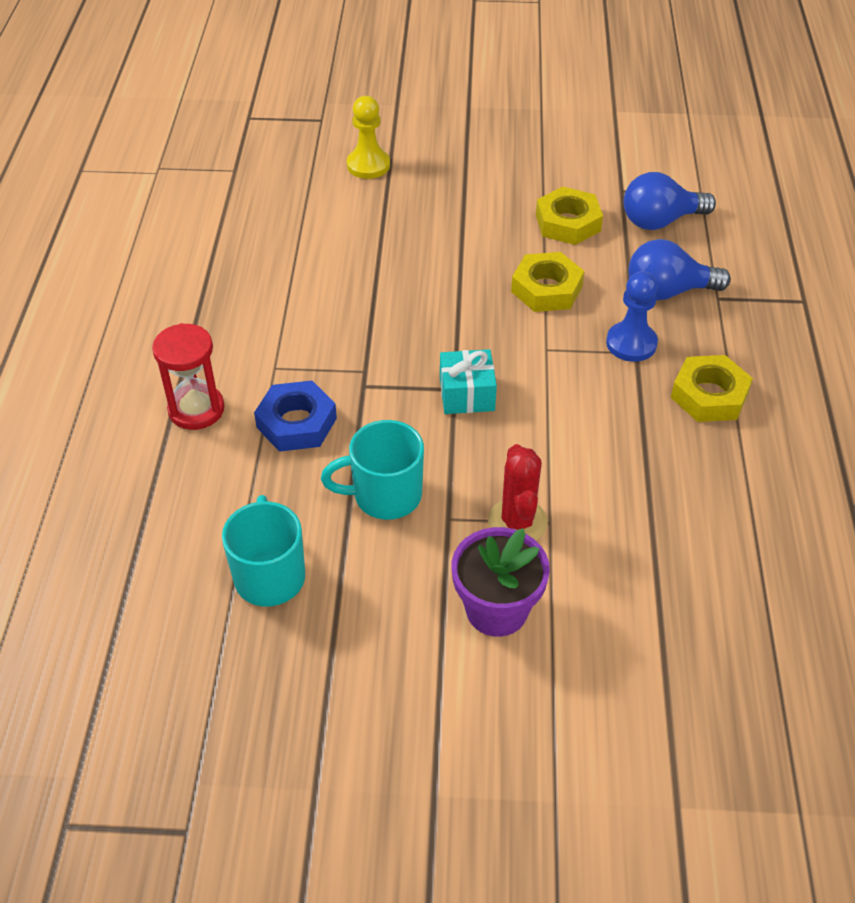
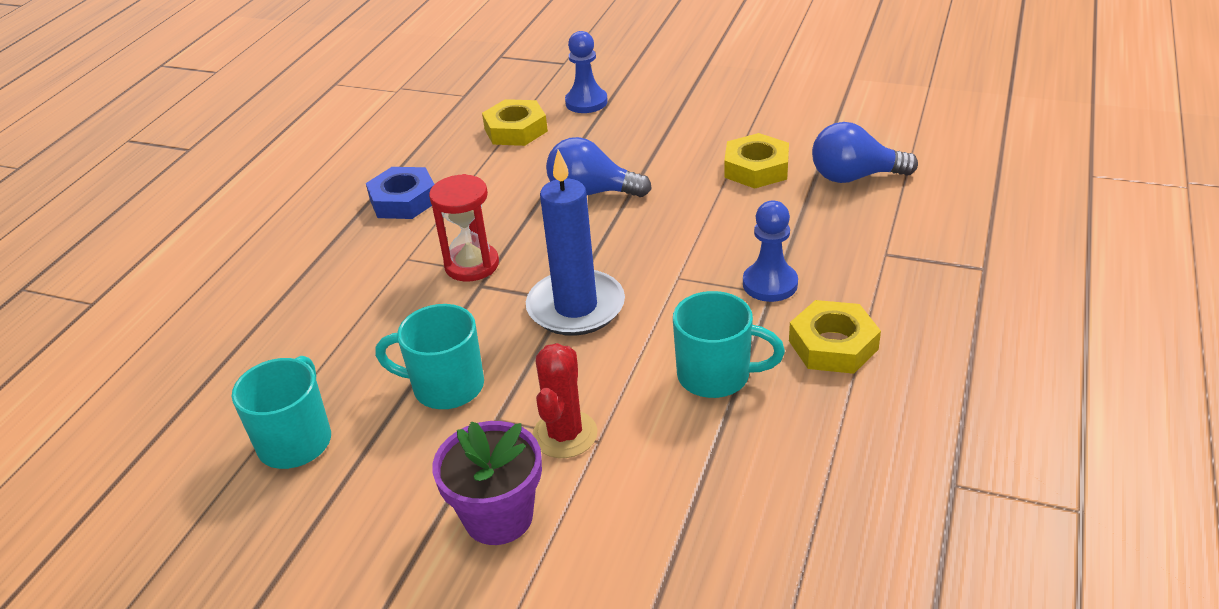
camera: 20 degrees right, 10 degrees down
red hourglass [152,323,225,430] -> red hourglass moved to [429,174,499,282]
blue nut [254,380,337,452] -> blue nut moved to [366,167,434,219]
yellow pawn [347,96,390,179] -> blue pawn [565,31,608,113]
turquoise gift [440,349,497,414] -> blue candle [526,150,625,336]
yellow nut [511,252,584,312] -> yellow nut moved to [482,99,548,146]
blue light bulb [628,239,731,300] -> blue light bulb moved to [546,137,652,197]
none -> turquoise mug [673,291,785,398]

